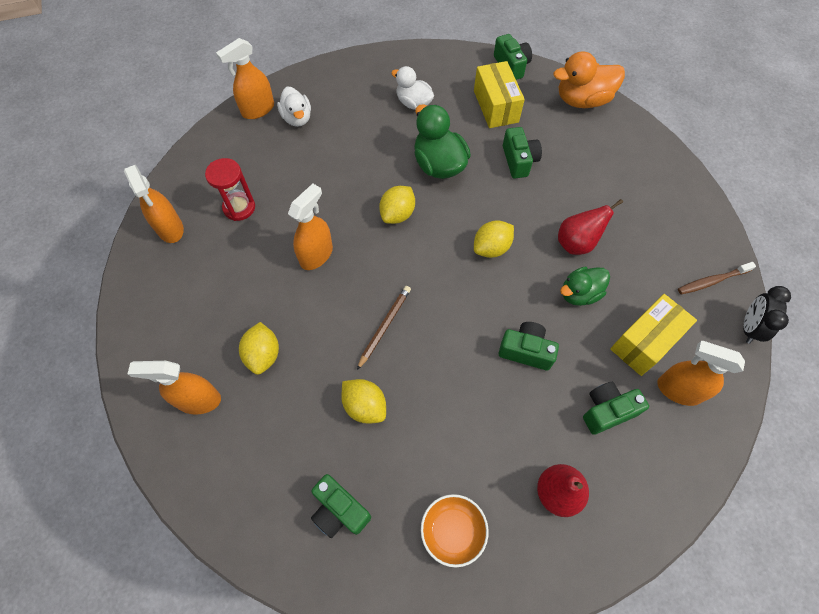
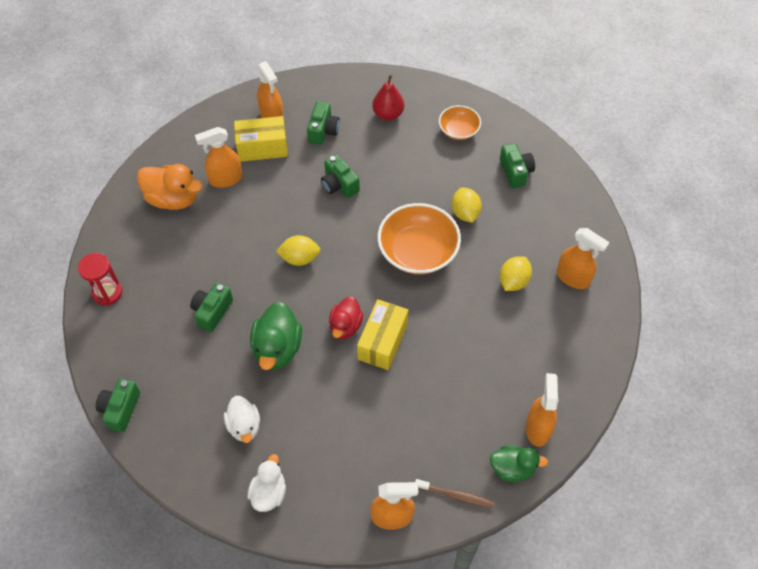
camera: 145 degrees left, 5 degrees down
red hourglass [205,158,255,221] -> red hourglass moved to [78,253,122,305]
white duck [277,86,311,127] -> white duck moved to [247,454,286,512]
orange spray bottle [288,184,333,270] -> orange spray bottle moved to [195,127,242,188]
brown pencil [357,286,411,370] -> orange bowl [378,203,461,274]
yellow lemon [379,186,415,224] -> red duck [329,297,363,339]
yellow box [474,61,525,128] -> yellow box moved to [357,299,408,370]
orange duck [553,51,625,108] -> orange duck moved to [137,164,203,210]
red pear [558,199,623,255] -> none
green duck [560,267,610,306] -> green duck moved to [490,445,548,482]
green camera [583,382,649,435] -> green camera turned 90 degrees counterclockwise [307,101,340,145]
brown toothbrush [678,262,756,294] -> brown toothbrush moved to [415,479,494,508]
black clock [743,286,791,344] -> none

